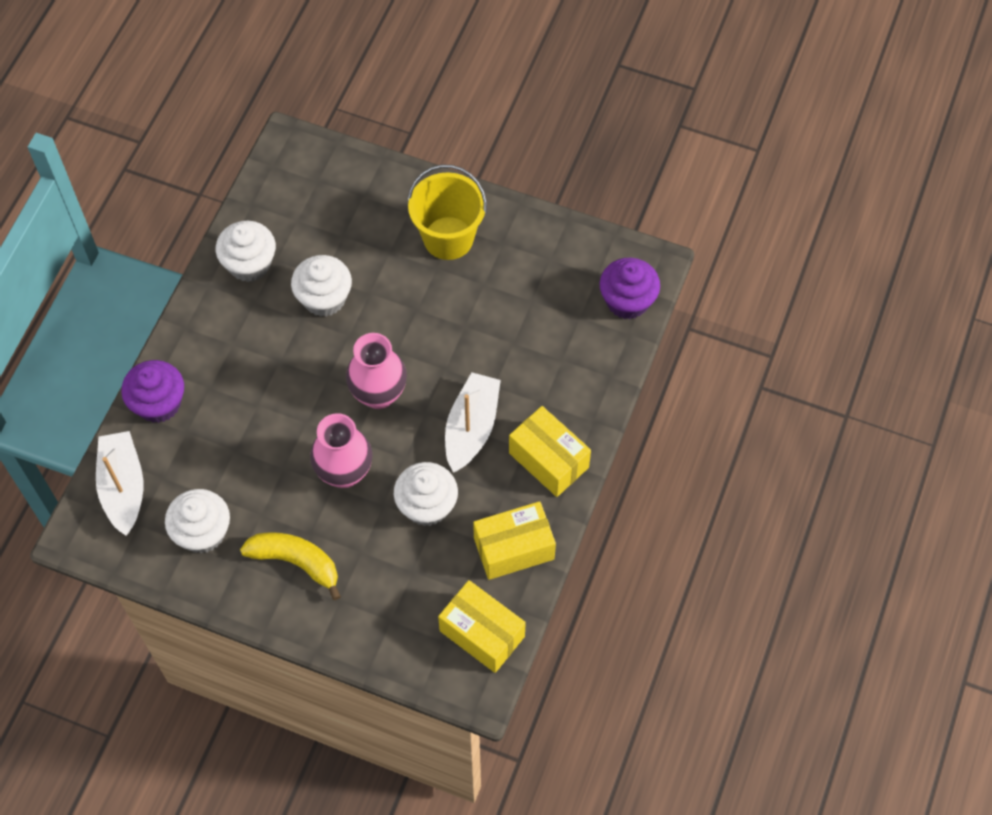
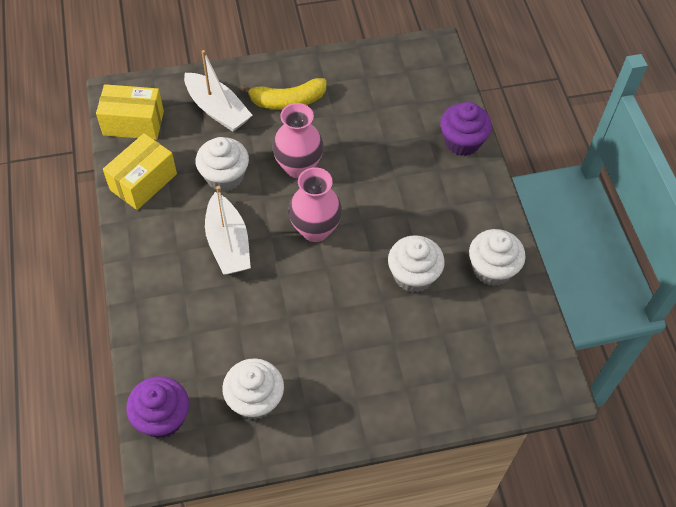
camera: 145 degrees right, 5 degrees down
white boat [96,431,143,536] -> white boat moved to [184,50,253,132]
white cupcake [165,489,230,553] -> white cupcake moved to [222,358,284,420]
yellow bucket [408,165,487,260] -> none
yellow box [509,406,591,497] -> none

